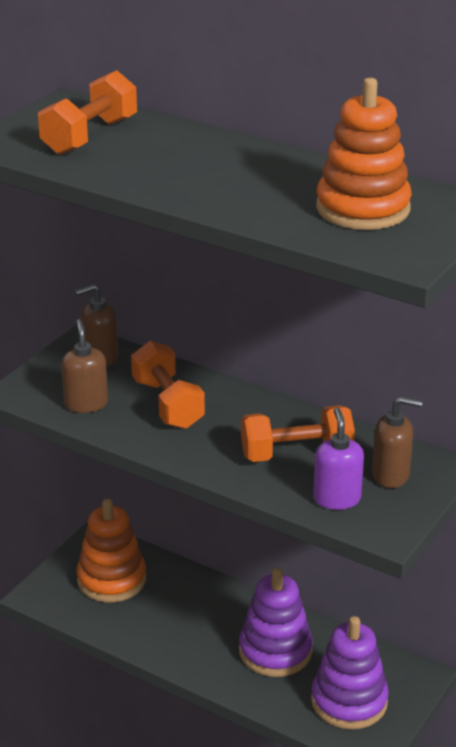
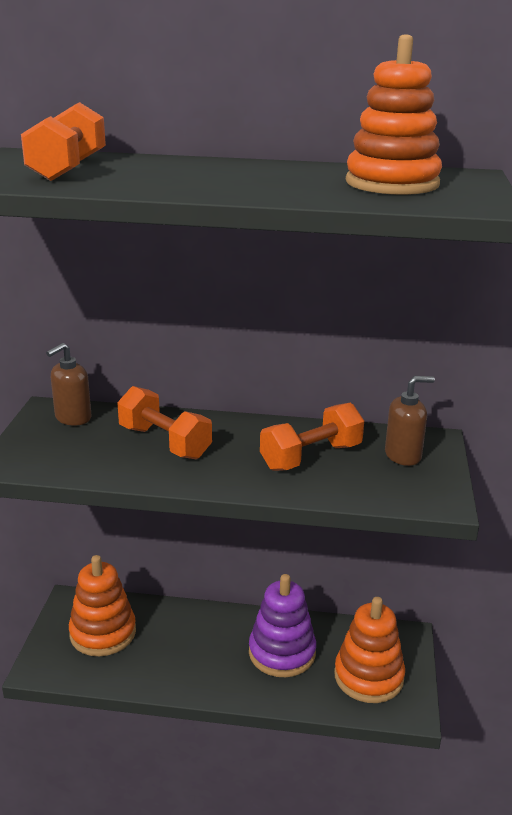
camera: 25 degrees left, 5 degrees down
brown soap dispenser [61,319,108,413] -> none
purple stacking toy [311,616,389,729] -> orange stacking toy [334,597,405,703]
purple soap dispenser [313,407,364,510] -> none

